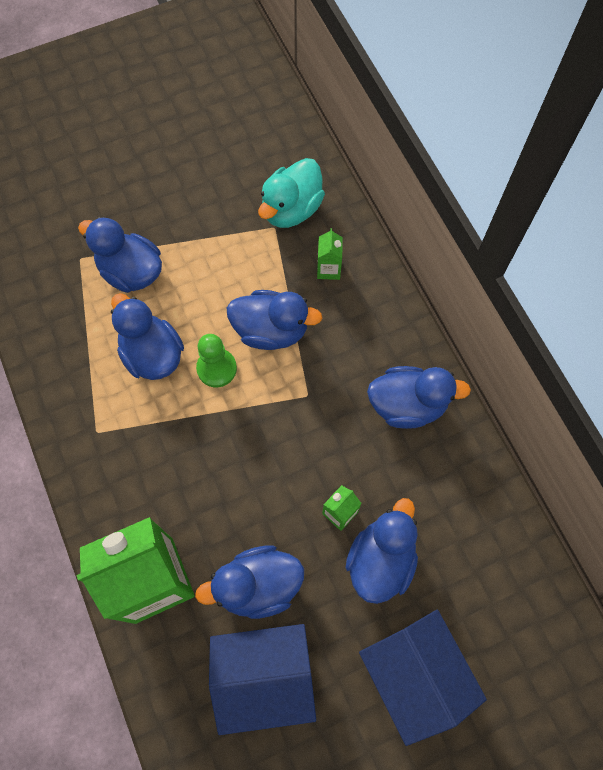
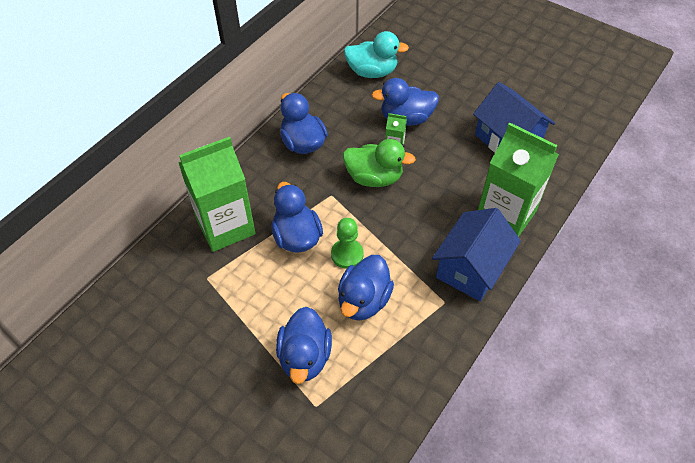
camera: 120 degrees left, 15 degrees down
blue duck [195,545,304,619] -> none
turquoise duck [258,158,325,228] -> turquoise duck moved to [344,31,409,78]
green carton [317,228,343,280] -> green carton [178,136,256,252], size x2.43
blue house [359,610,487,746] -> blue house moved to [432,208,521,301]
none -> green duck [343,139,416,187]

